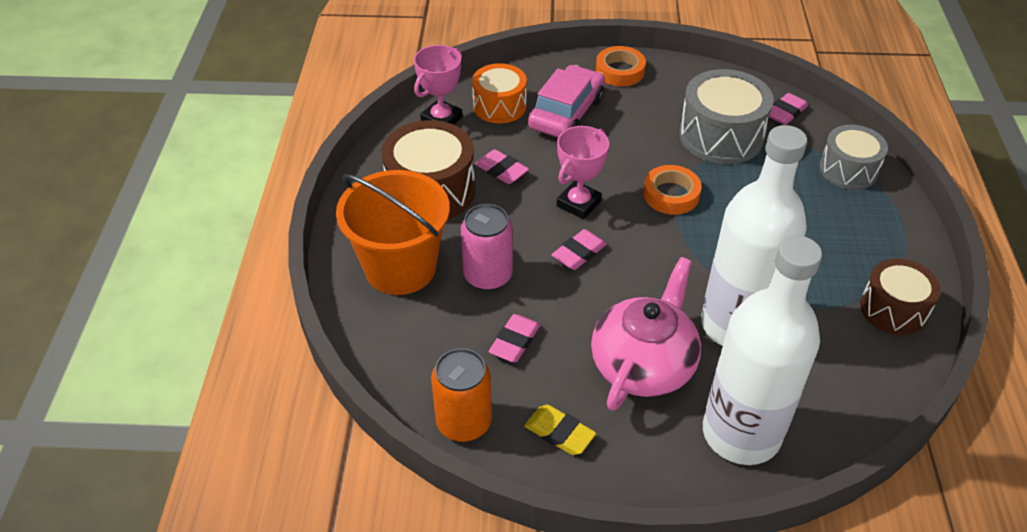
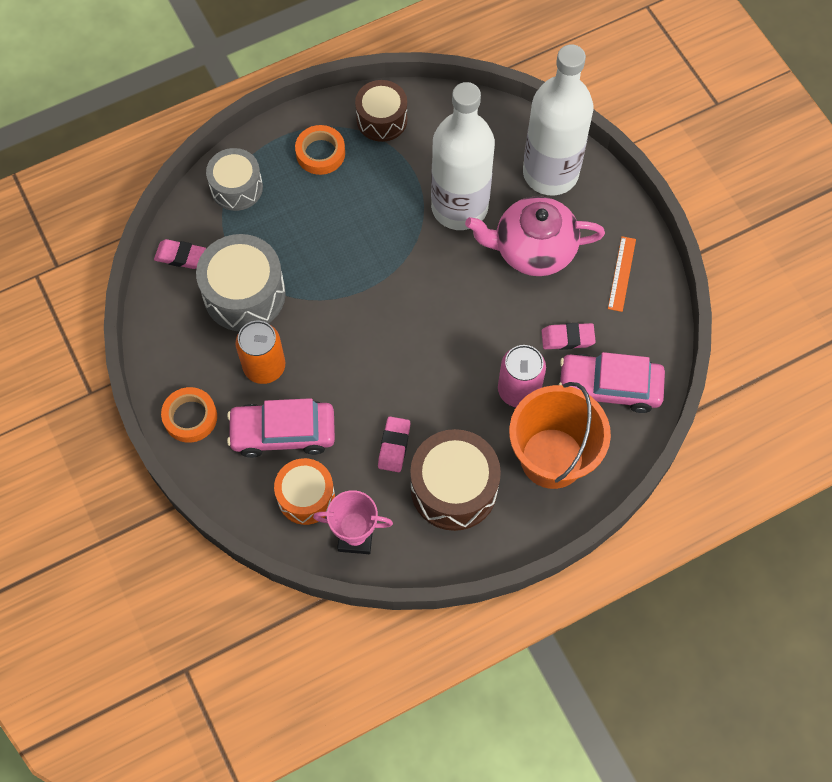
camera: 120 degrees left, 20 degrees up
orange can [431,348,492,442] -> orange can moved to [236,321,285,384]
yellow eraser [524,405,596,455] -> orange ruler [608,236,636,312]
pink eraser [551,229,607,270] -> none
pink trophy [557,126,609,219] -> none
orange tape [643,165,702,215] -> orange tape moved to [295,125,345,175]
none -> pink car [559,352,665,413]

